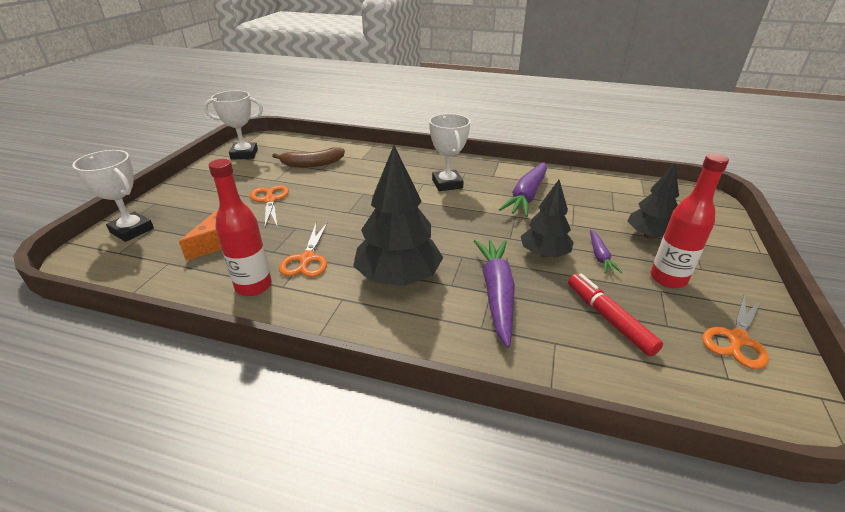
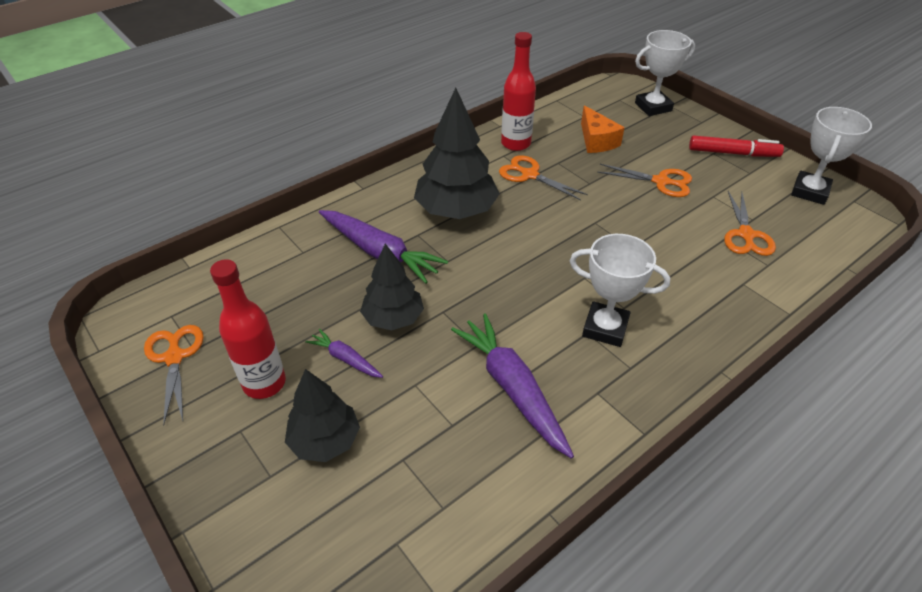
camera: 125 degrees right, 10 degrees up
brown banana [272,147,345,168] -> orange scissors [724,191,776,256]
red marker [568,274,663,357] -> red marker moved to [689,136,784,157]

